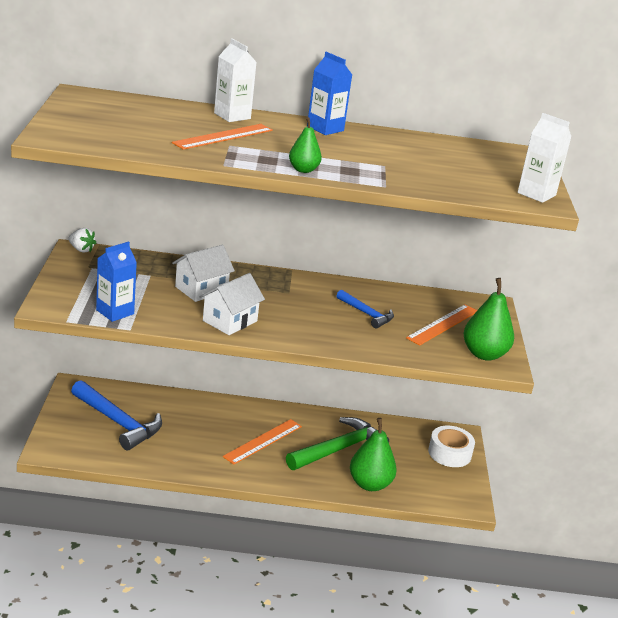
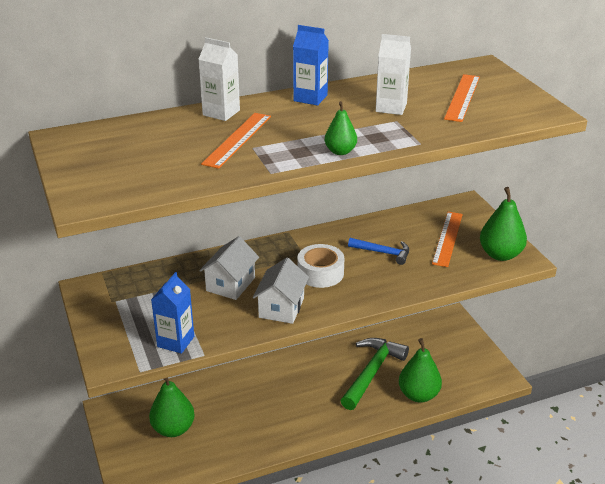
camera: 20 degrees left, 5 degrees up
white strawberry [68,228,96,253] -> none
blue hammer [71,380,162,451] -> green pear [149,378,195,437]
orange ruler [223,419,302,465] -> orange ruler moved to [444,74,480,122]
white tape [428,426,475,467] -> white tape moved to [298,244,344,288]
white carton [517,113,571,203] -> white carton moved to [376,34,411,115]

